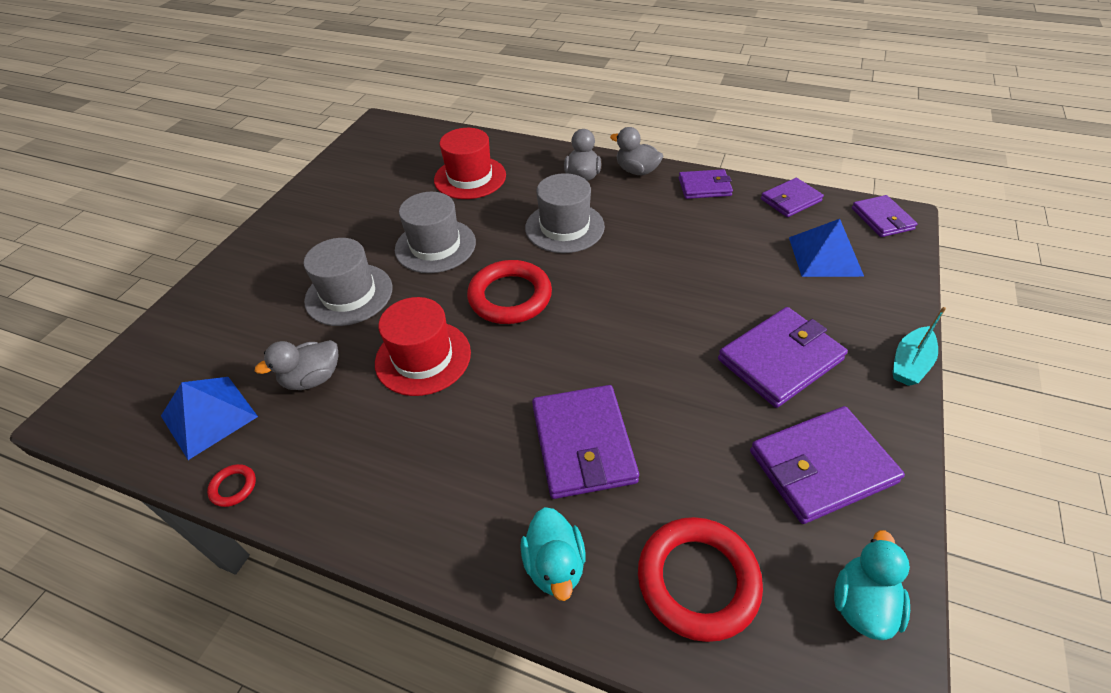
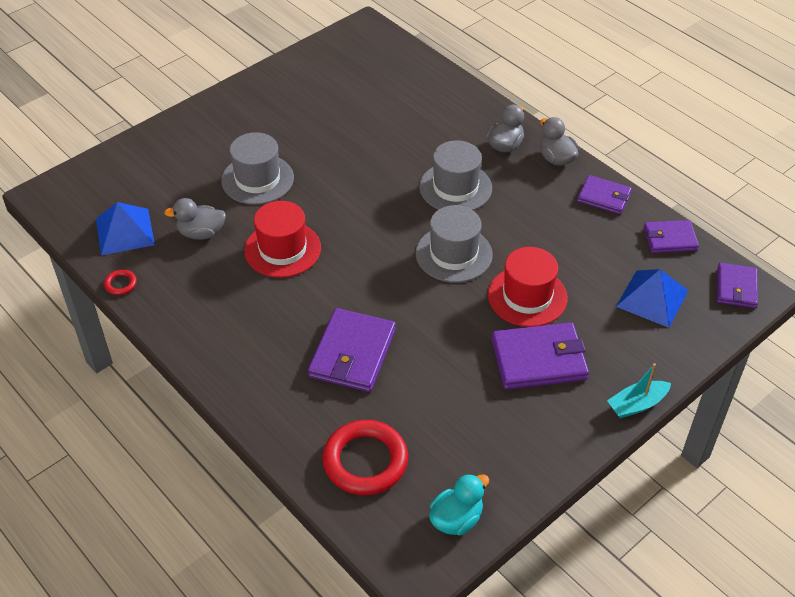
camera: 25 degrees right, 0 degrees up
grey hat [395,192,476,273] -> grey hat moved to [416,205,493,283]
red hat [434,128,506,199] -> red hat moved to [488,247,568,327]
red ring [467,260,552,324] -> none
turquoise duck [520,507,586,601] -> none
purple wallet [750,406,905,524] -> none

